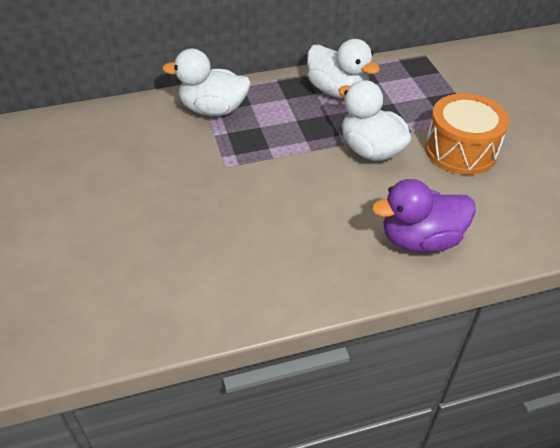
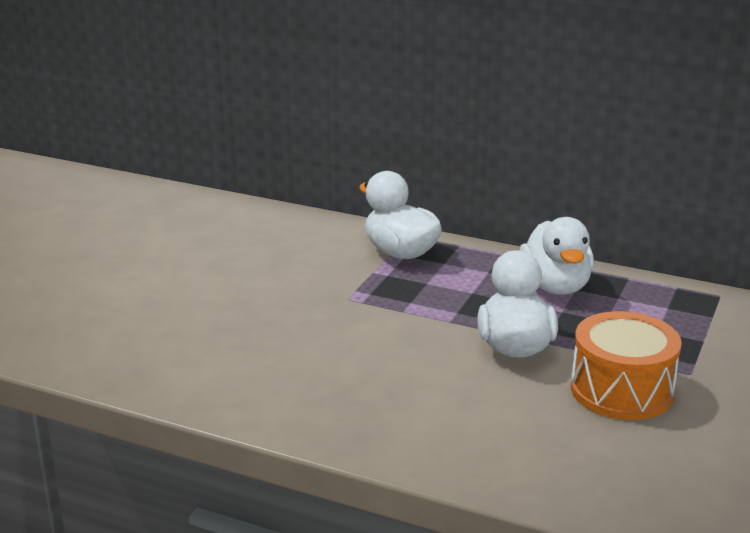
camera: 40 degrees right, 20 degrees down
purple duck [372,179,476,253] -> none

